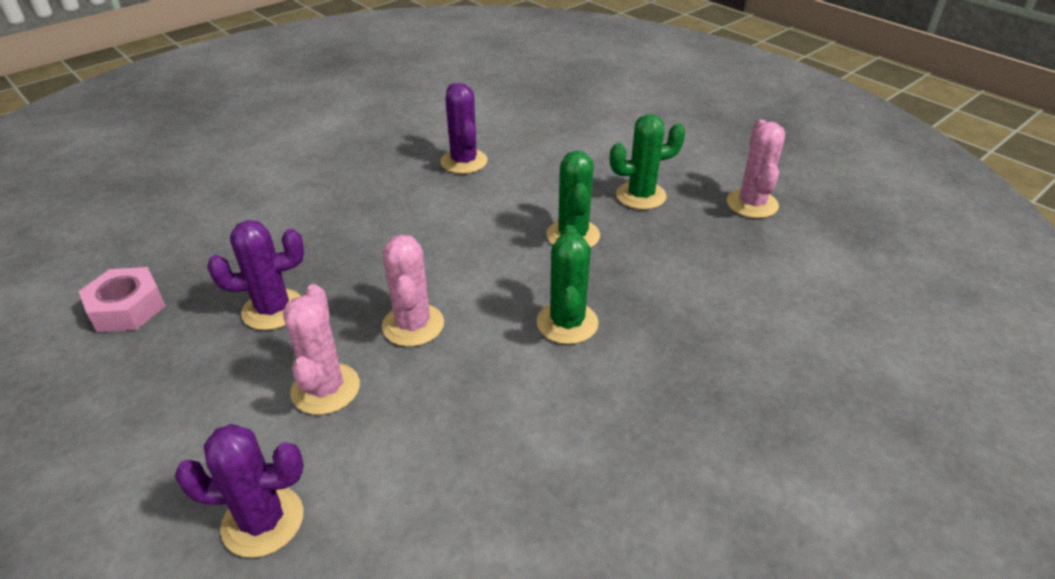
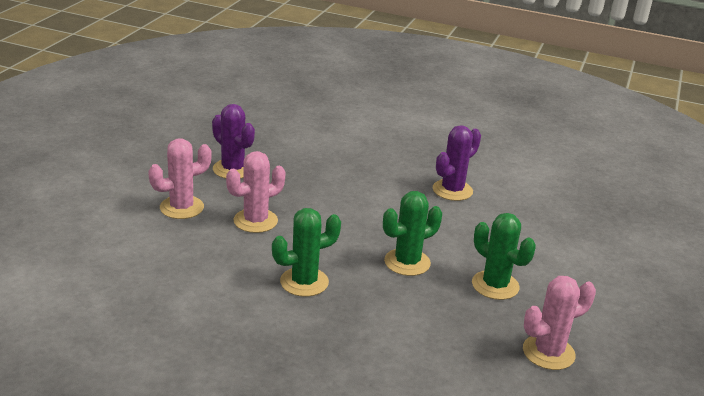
camera: 60 degrees right, 10 degrees down
pink nut [78,267,166,332] -> none
purple cactus [175,424,304,558] -> none

